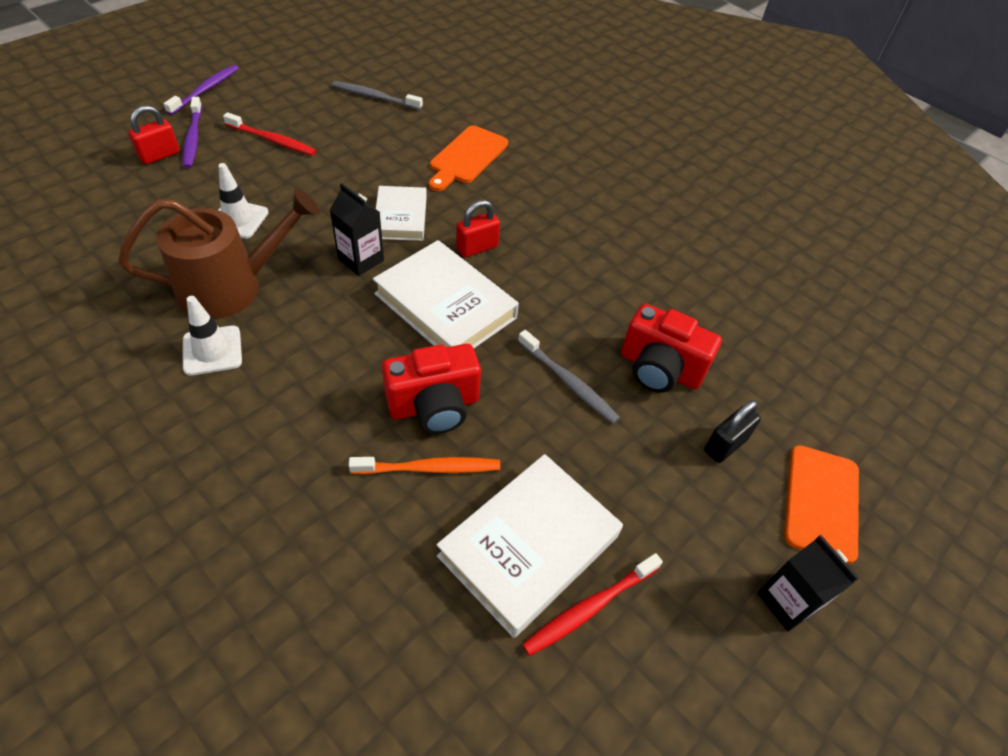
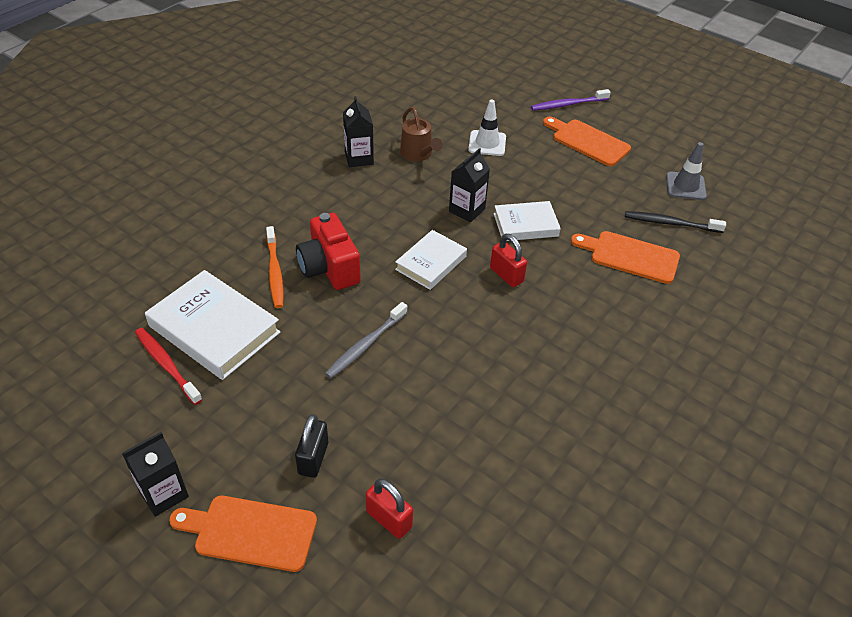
camera: 85 degrees right, 5 degrees down
brown watering can [118,189,319,319] -> brown watering can [400,107,443,161], size x0.57
red padlock [128,105,180,164] -> red padlock moved to [366,479,413,539]
purple toothbrush [163,65,239,115] -> none
white traffic cone [183,296,242,376] -> black carton [343,96,374,167]
red toothbrush [223,112,316,156] -> orange cutting board [543,117,631,166]
grey toothbrush [332,81,423,110] -> grey traffic cone [666,142,707,200]
white book [373,240,519,348] -> white book [395,230,467,290], size x0.62
red camera [621,303,722,393] -> none
black padlock [704,400,761,463] -> black padlock turned 60 degrees clockwise [295,414,328,478]
none -> black toothbrush [625,211,726,233]

